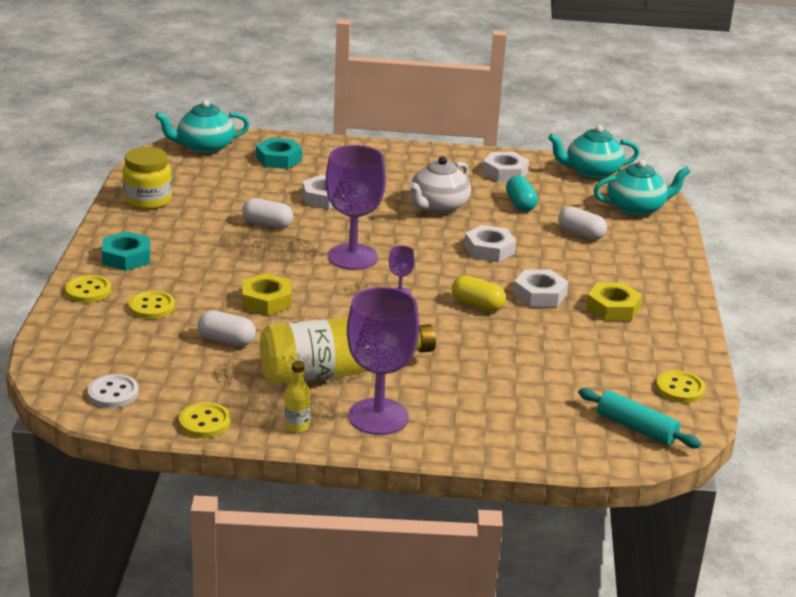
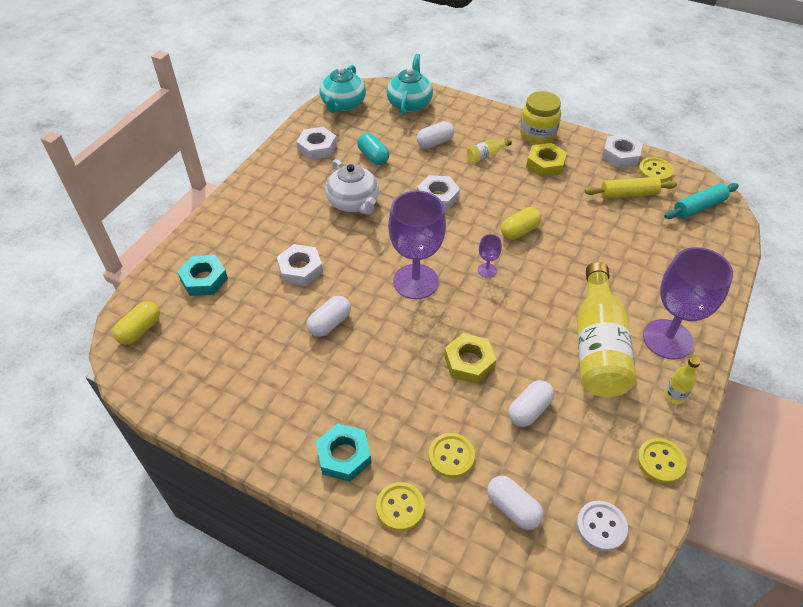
camera: 65 degrees left, 20 degrees up
yellow jar [123,147,172,210] -> yellow jar moved to [520,91,561,144]
turquoise teapot [155,100,250,154] -> yellow capsule [113,301,160,345]
turquoise capsule [506,175,538,211] -> turquoise capsule turned 45 degrees clockwise [357,133,389,165]
white nut [513,269,568,307] -> white nut moved to [602,134,643,168]
none -> yellow bottle [467,138,512,163]
none -> white capsule [487,476,544,530]
none -> yellow rolling pin [585,177,677,199]

